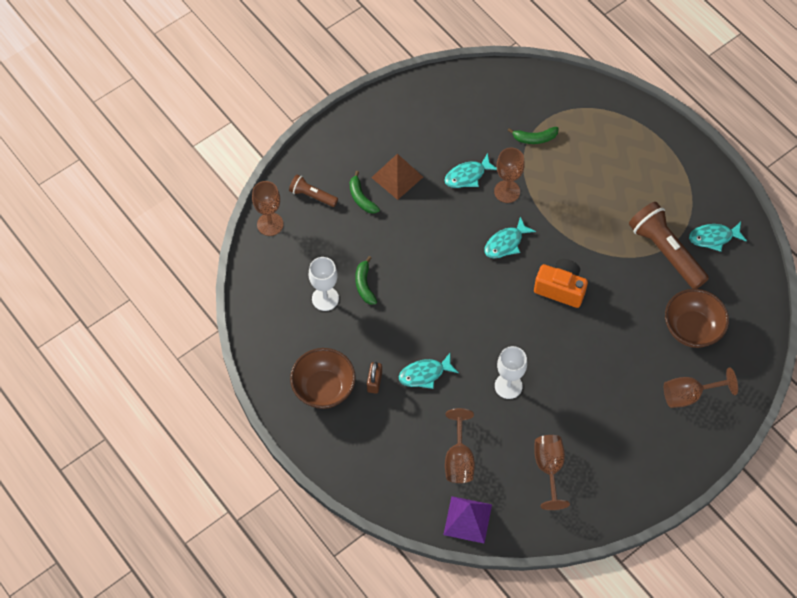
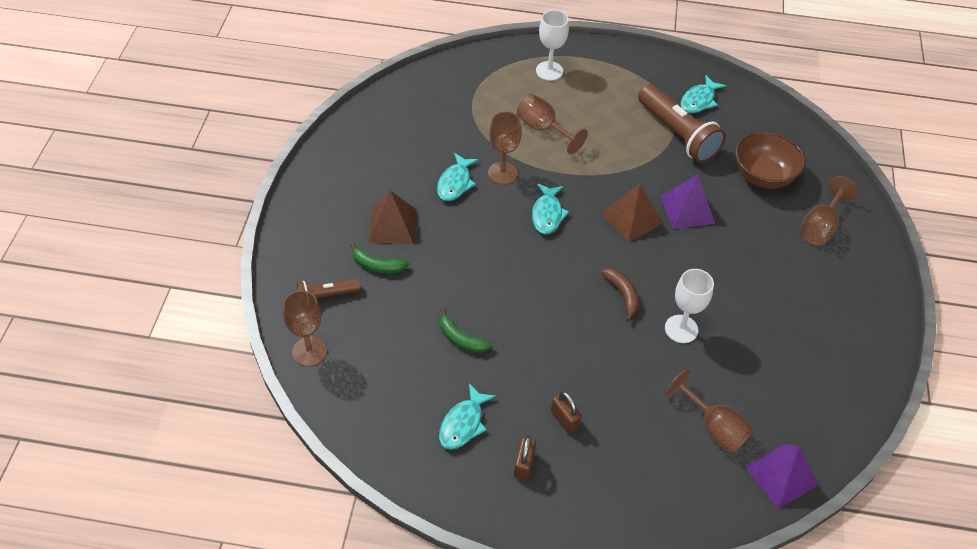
camera: 45 degrees left, 10 degrees down
brown bowl [290,348,356,409] -> brown padlock [514,436,536,480]
white goblet [309,257,339,311] -> white goblet moved to [536,10,569,81]
turquoise fish [399,353,459,389] -> turquoise fish moved to [439,383,496,450]
green banana [508,127,559,144] -> none
orange camera [534,259,588,308] -> brown pyramid [601,184,663,242]
brown goblet [534,435,570,510] -> brown goblet moved to [517,94,588,155]
brown flashlight [629,202,709,289] -> brown flashlight turned 135 degrees counterclockwise [638,84,726,163]
none -> brown banana [602,268,639,322]
none -> purple pyramid [660,175,715,229]

